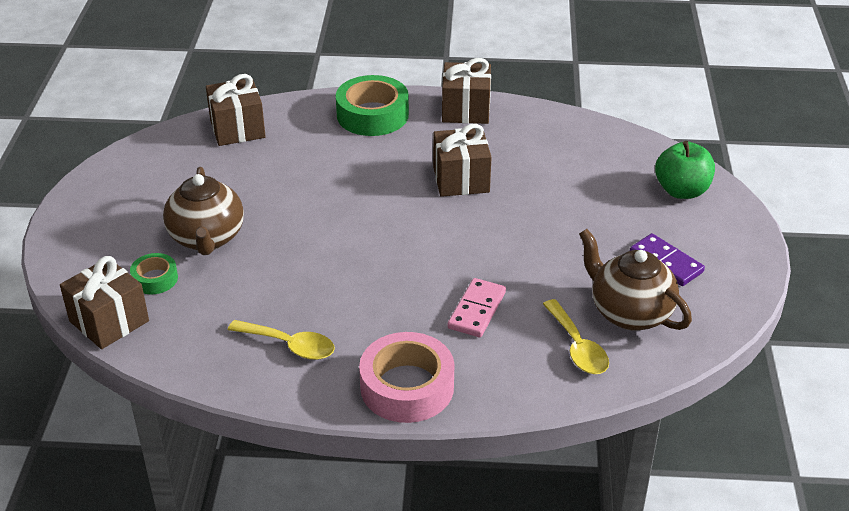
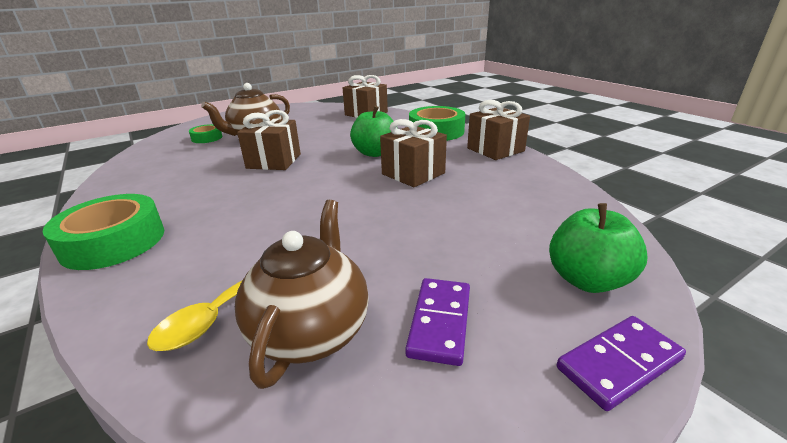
camera: 55 degrees right, 10 degrees down
brown gift [60,256,149,349] -> brown gift moved to [237,110,301,170]
yellow spoon [228,320,335,360] -> none
pink tape [359,332,454,423] -> green tape [43,194,164,270]
pink domino [448,278,506,337] -> none
none -> green apple [350,106,393,157]
none -> purple domino [557,316,686,411]

